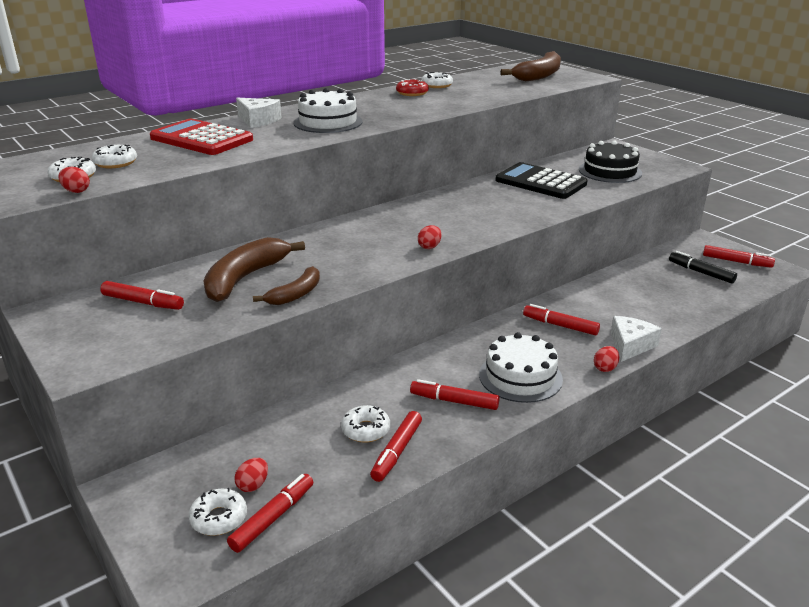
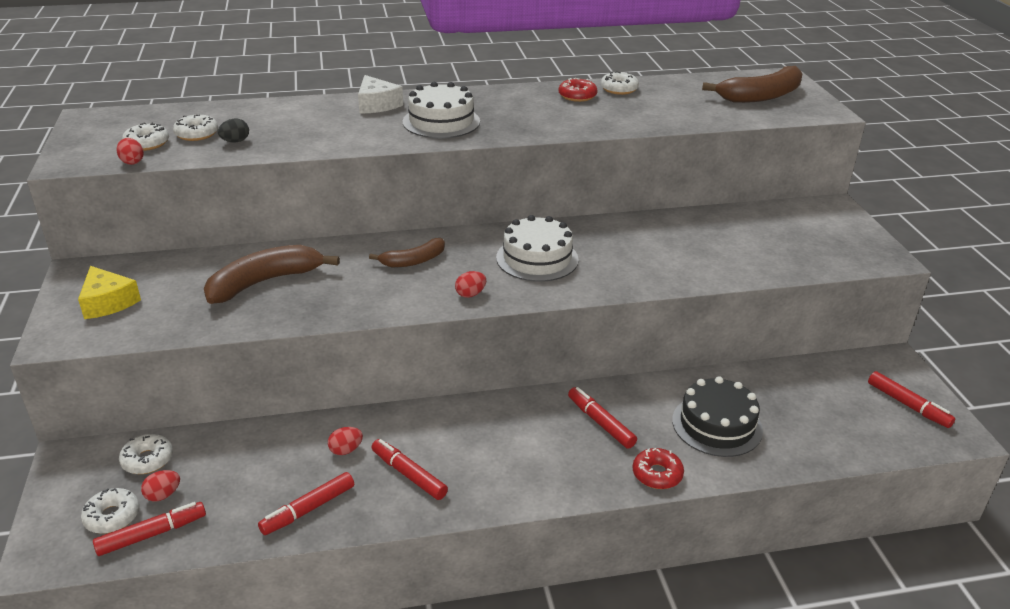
camera: 25 degrees right, 5 degrees up
red marker [100,281,184,310] -> none
red calculator [150,119,253,155] -> none
brown banana [253,266,320,305] -> brown banana moved to [369,238,445,267]
white donut [341,405,390,443] -> white donut moved to [119,434,173,474]
white cake [479,332,563,403] -> white cake moved to [496,215,579,282]
black calculator [495,162,587,199] -> none
black cake [579,141,642,183] -> black cake moved to [672,376,763,457]
red egg [594,346,619,372] -> red egg moved to [328,427,363,455]
white cheese [611,316,662,362] -> red donut [633,448,684,489]
black marker [669,251,737,284] -> none
none -> yellow cheese [78,266,141,319]
none -> black egg [218,118,249,142]

